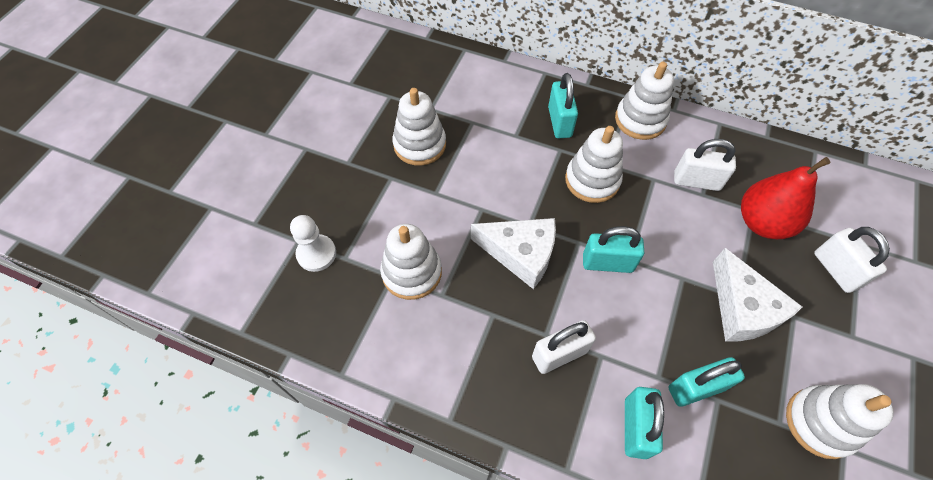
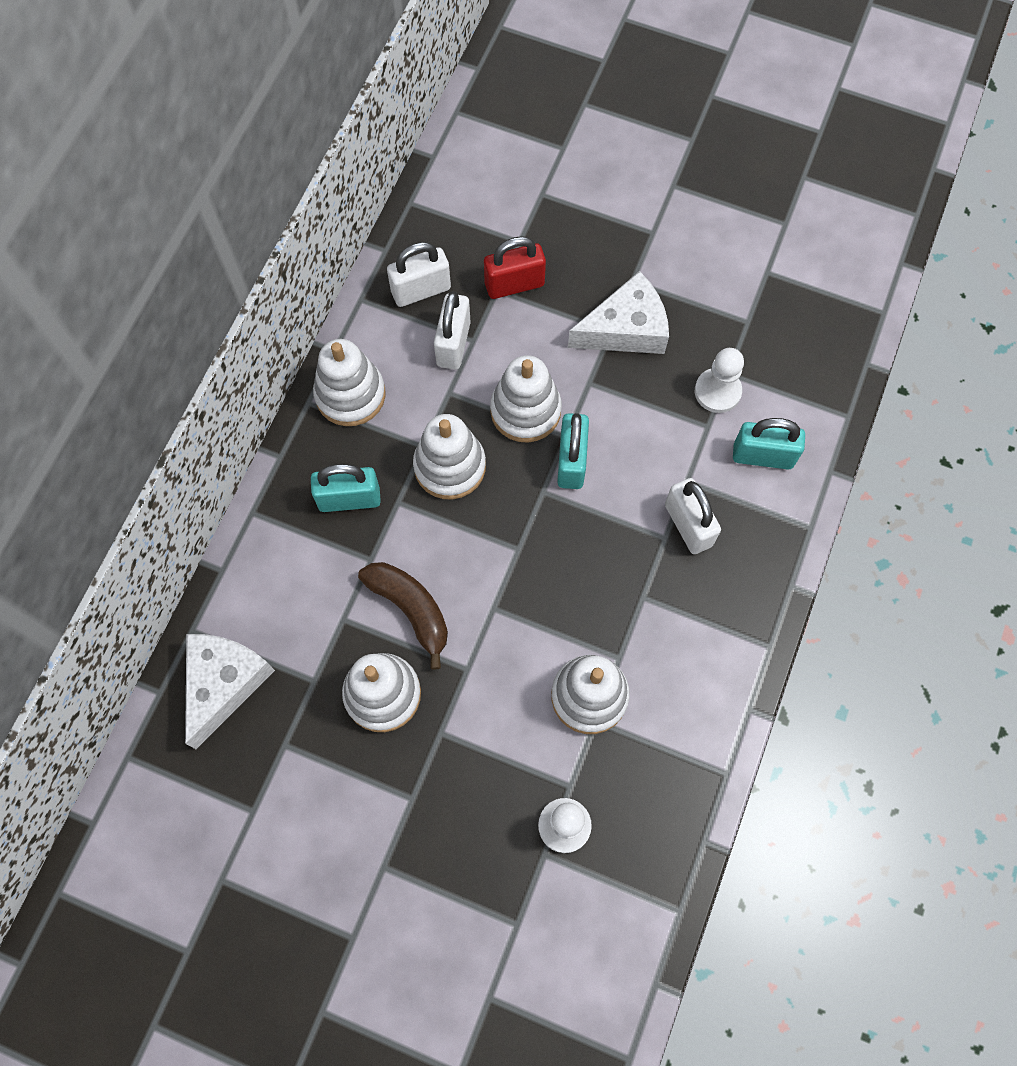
camera: 90 degrees left, 10 degrees up
white cheese [471,218,556,289] -> white cheese moved to [185,634,275,749]
turquoise padlock [668,357,745,407] -> white pawn [695,348,744,413]
red pear [741,157,830,239] -> red padlock [484,236,546,299]
white stacking toy [786,384,894,459] -> white stacking toy moved to [490,355,562,443]
white padlock [814,227,890,293] -> white padlock moved to [387,242,451,307]
none -> brown banana [358,562,448,670]

